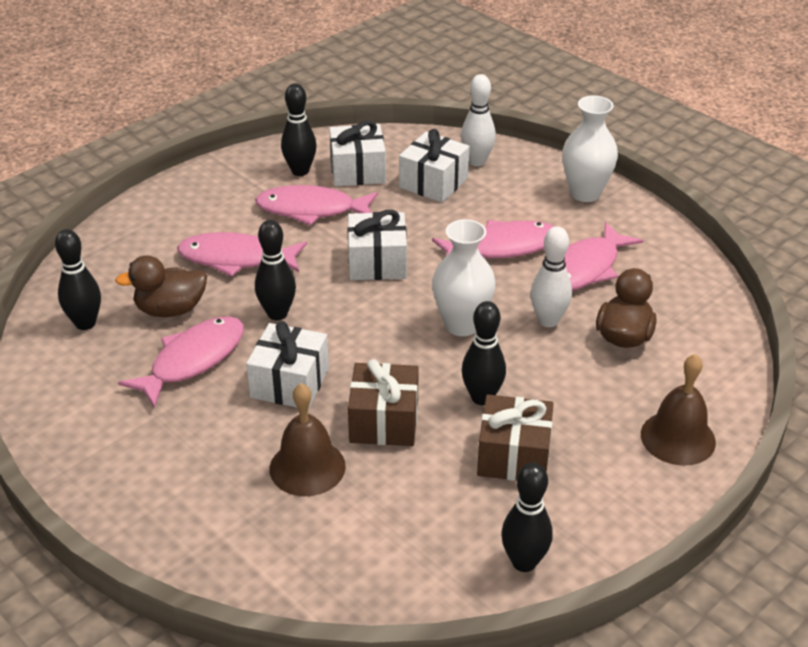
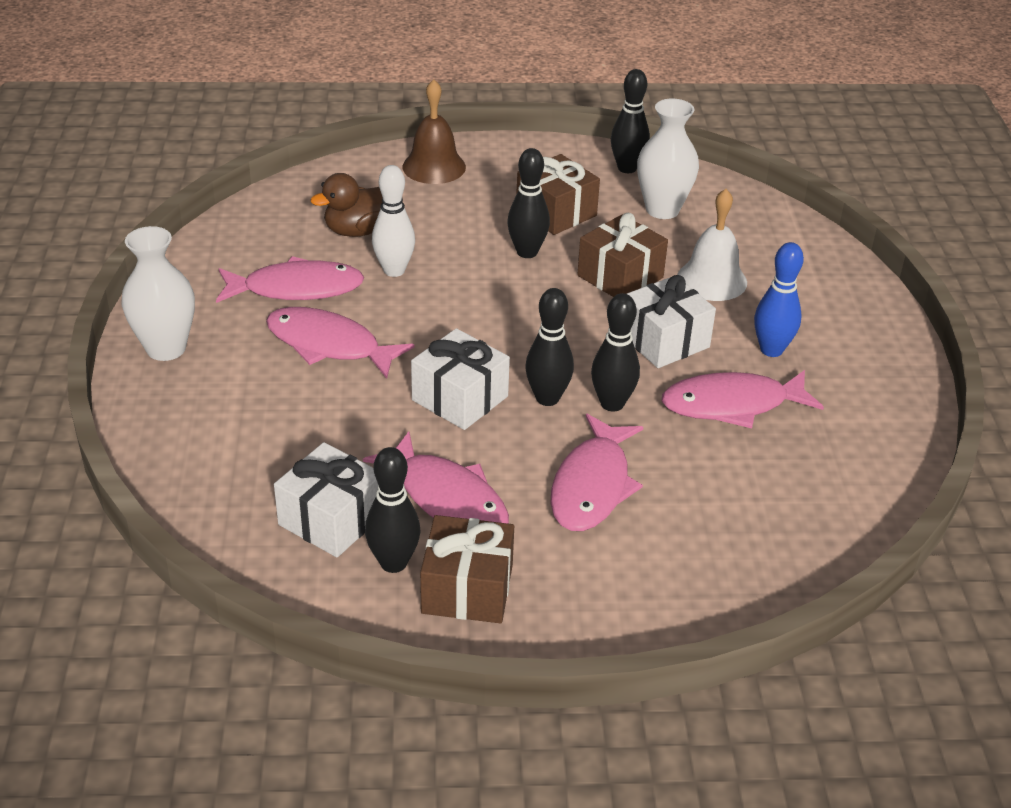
camera: 140 degrees left, 0 degrees up
black bowling pin [55,229,101,330] -> black bowling pin moved to [525,288,574,406]
brown duck [115,255,207,317] -> none
pink fish [177,232,307,277] -> pink fish turned 60 degrees clockwise [550,414,643,531]
brown bell [270,383,346,496] -> white bell [677,189,747,301]
white gift [399,129,470,203] -> none
white vase [432,219,496,336] -> white vase moved to [637,98,699,219]
white bowling pin [461,74,496,166] -> none
none -> brown gift [420,515,514,623]
none -> blue bowling pin [754,242,804,357]

